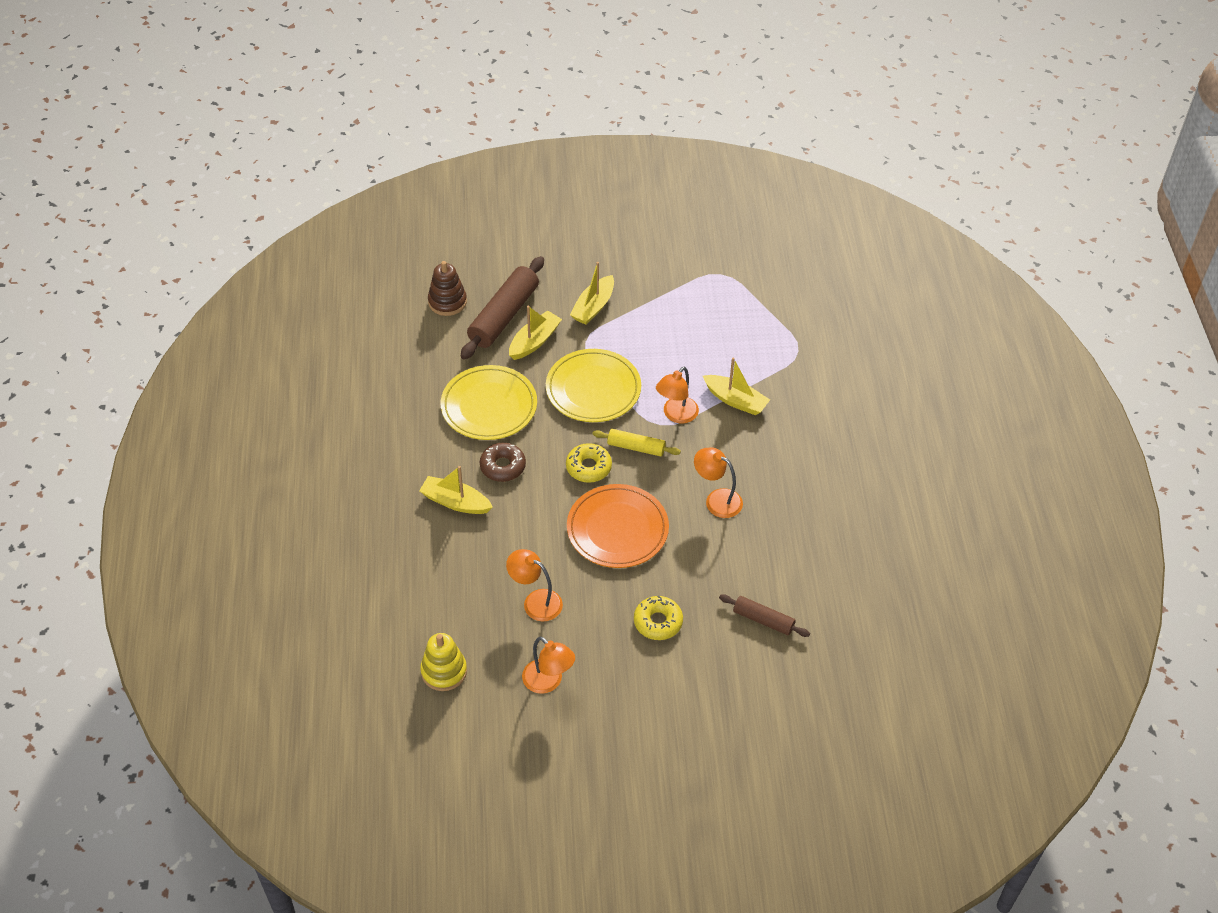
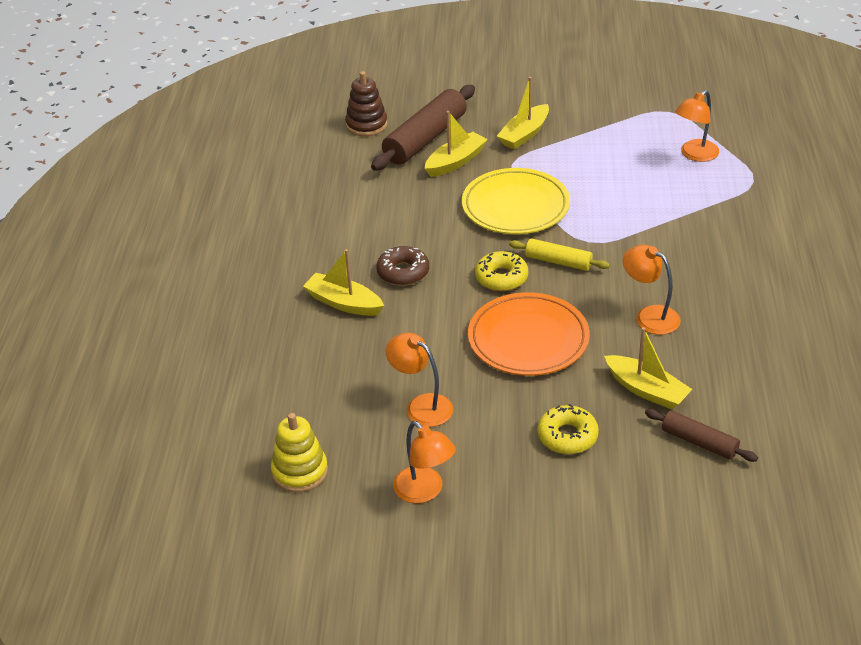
camera: 10 degrees right, 10 degrees down
yellow plate [441,365,537,440] -> none
orange lamp [656,367,699,423] -> orange lamp moved to [675,90,719,162]
yellow boat [703,357,770,415] -> yellow boat moved to [604,327,693,410]

